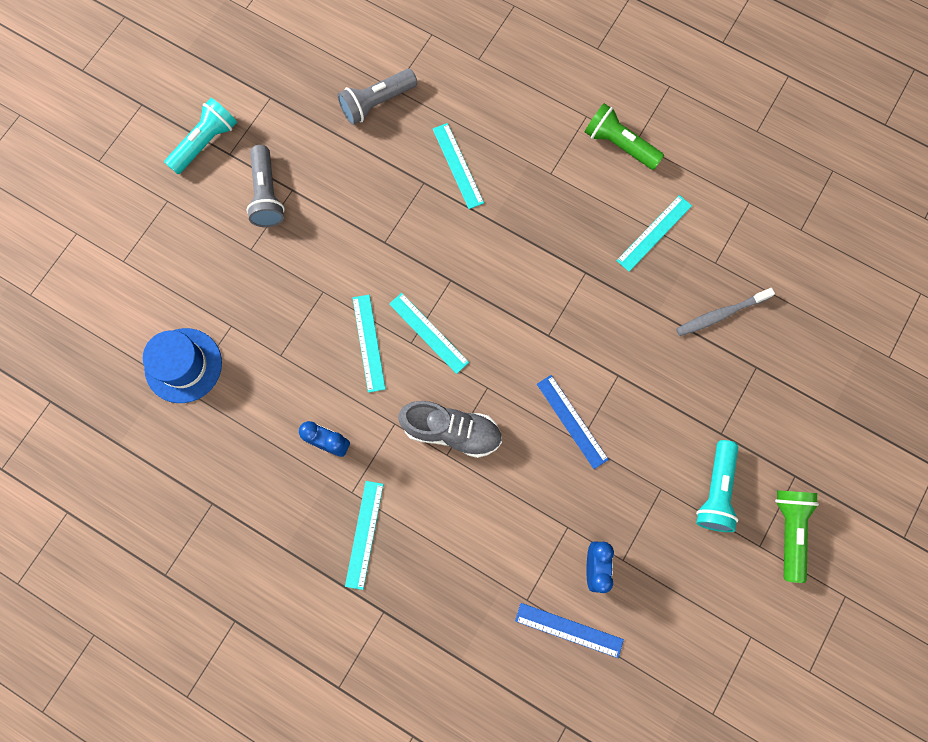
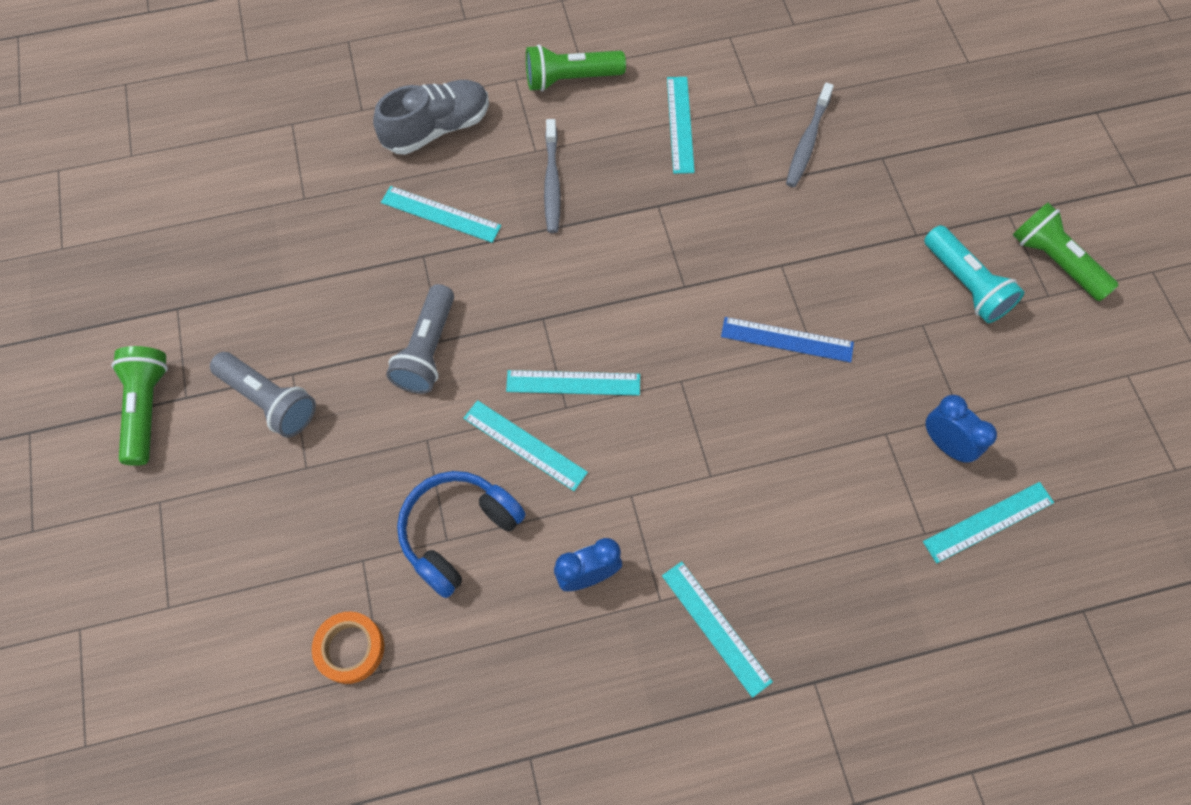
camera: 45 degrees left, 10 degrees down
blue hat [143,328,222,403] -> orange tape [312,612,384,684]
turquoise flashlight [164,98,237,174] -> green flashlight [111,346,168,466]
grey flashlight [337,69,417,125] -> grey flashlight moved to [386,284,454,394]
grey shoe [398,401,502,458] -> grey shoe moved to [373,80,489,155]
blue ruler [515,603,624,658] -> turquoise ruler [923,482,1054,563]
none -> blue headphones [397,471,526,598]
none -> grey toothbrush [544,119,561,233]

